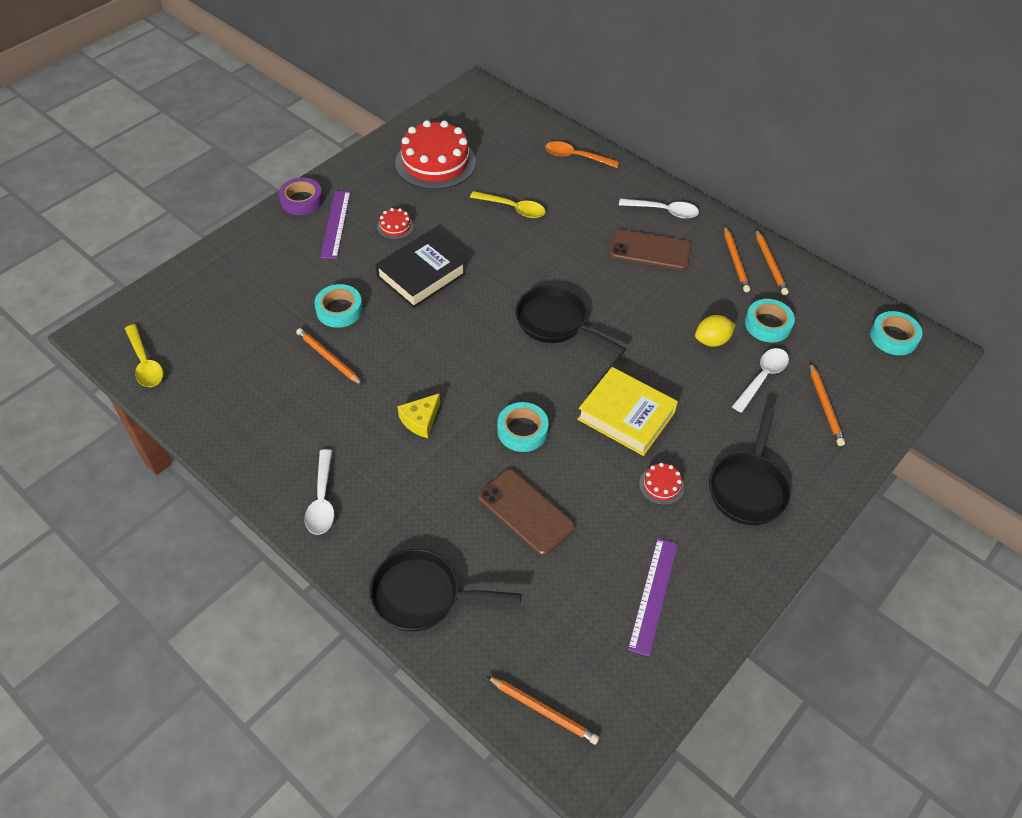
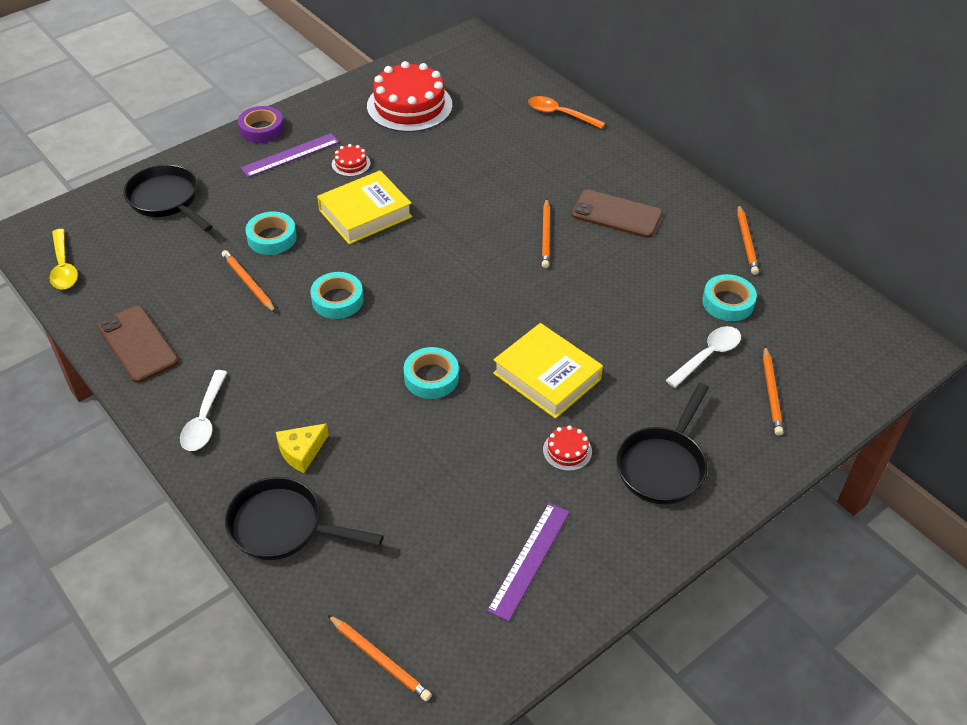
camera: 10 degrees right, 5 degrees down
purple ruler [320,191,351,259] -> purple ruler turned 45 degrees clockwise [240,133,339,178]
black book [375,232,466,308] -> yellow book [317,170,412,244]
yellow cheese [397,393,440,438] -> yellow cheese moved to [276,423,329,473]
yellow spoon [470,191,546,218] -> none
brown phone [478,469,575,556] -> brown phone moved to [98,306,179,383]
black pan [515,286,626,355] -> black pan moved to [124,165,213,232]
white spoon [619,198,699,219] -> none
yellow lemon [695,315,736,347] -> none
orange pencil [724,226,750,292] -> orange pencil moved to [542,199,550,268]
turquoise tape [870,311,922,355] -> turquoise tape moved to [311,272,364,319]

